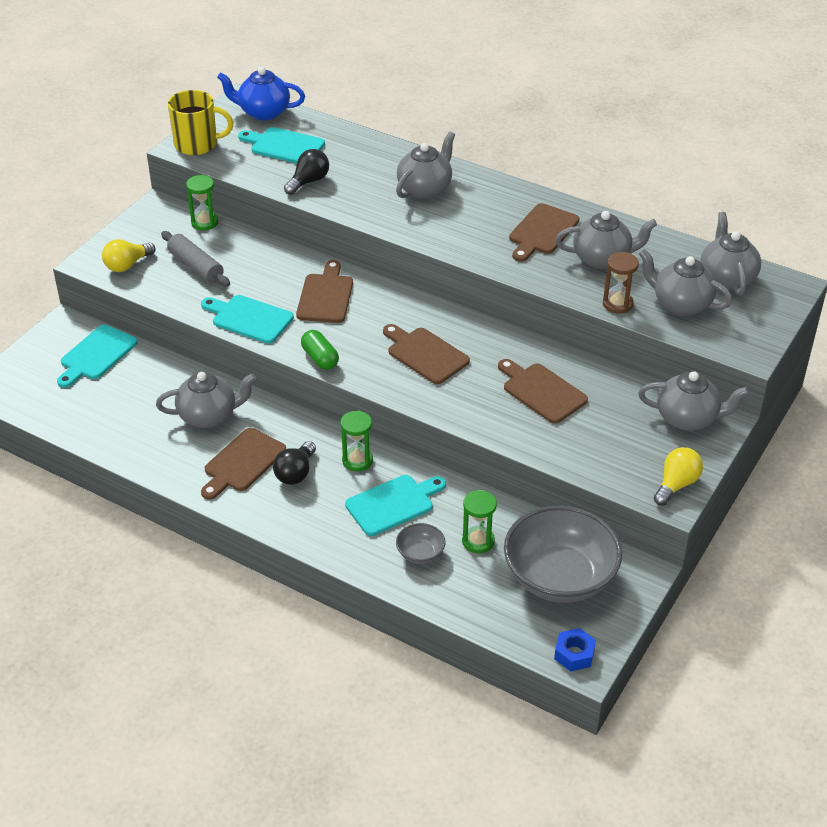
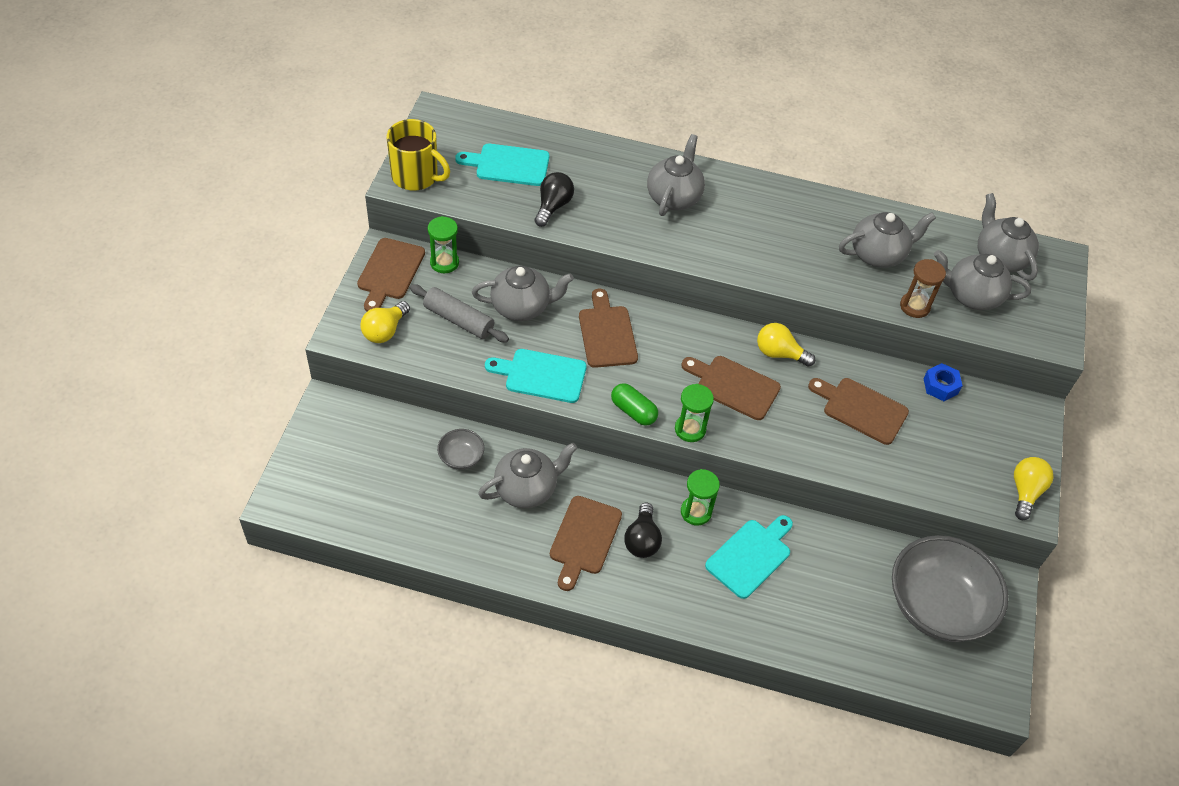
camera: 20 degrees left, 10 degrees up
turquoise cutting board [57,324,138,388] -> none
yellow mug [168,90,233,155] -> yellow mug turned 45 degrees clockwise [386,119,450,190]
blue teapot [217,67,305,121] -> none
grey bowl [396,523,445,564] -> grey bowl moved to [437,429,484,470]
green hourglass [462,490,497,553] -> green hourglass moved to [675,384,714,442]
brown cutting board [509,203,579,262] -> brown cutting board moved to [357,238,425,312]
blue nut [554,628,596,672] -> blue nut moved to [923,363,962,401]
grey teapot [638,371,749,431] -> grey teapot moved to [472,266,574,321]
none -> yellow light bulb [757,323,815,367]

